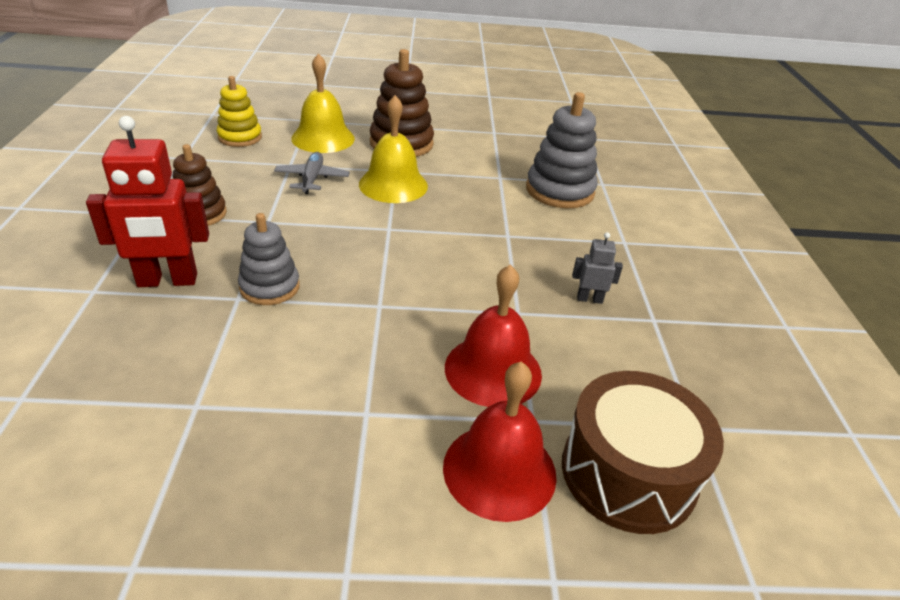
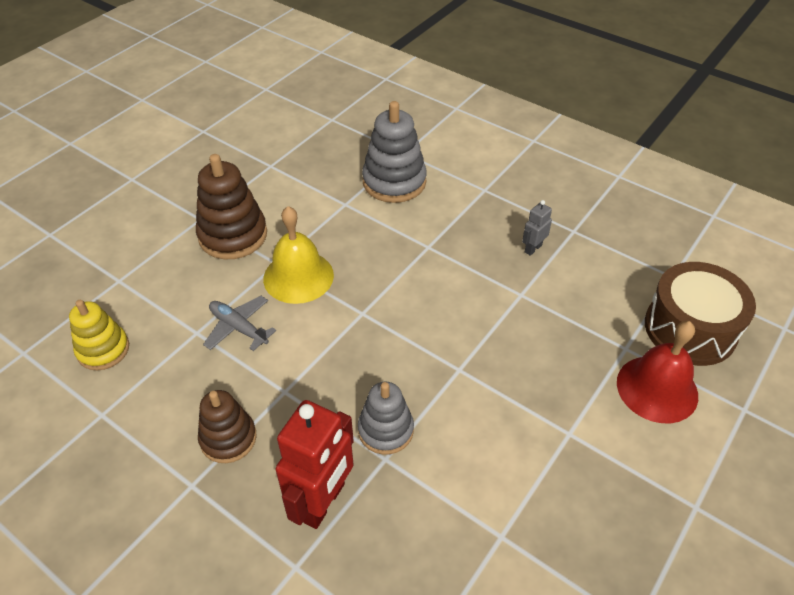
camera: 50 degrees left, 10 degrees up
yellow bell [291,53,355,153] -> none
red bell [445,264,542,407] -> none

